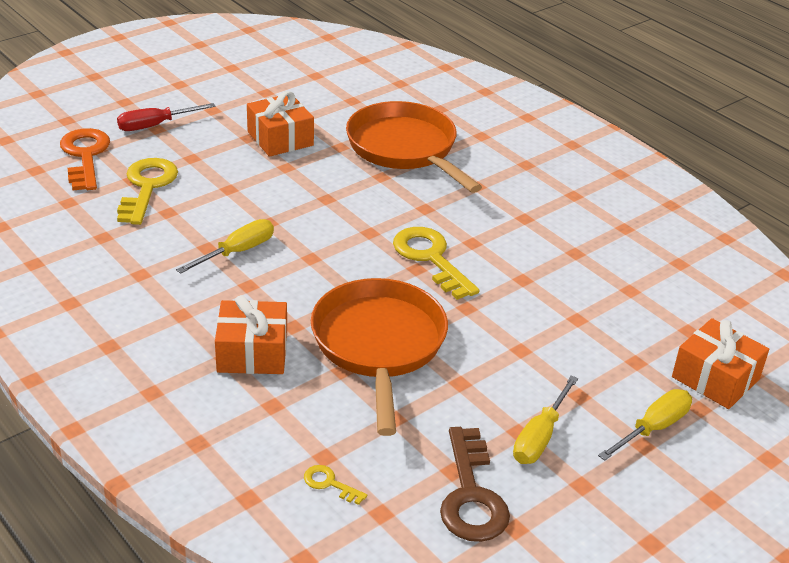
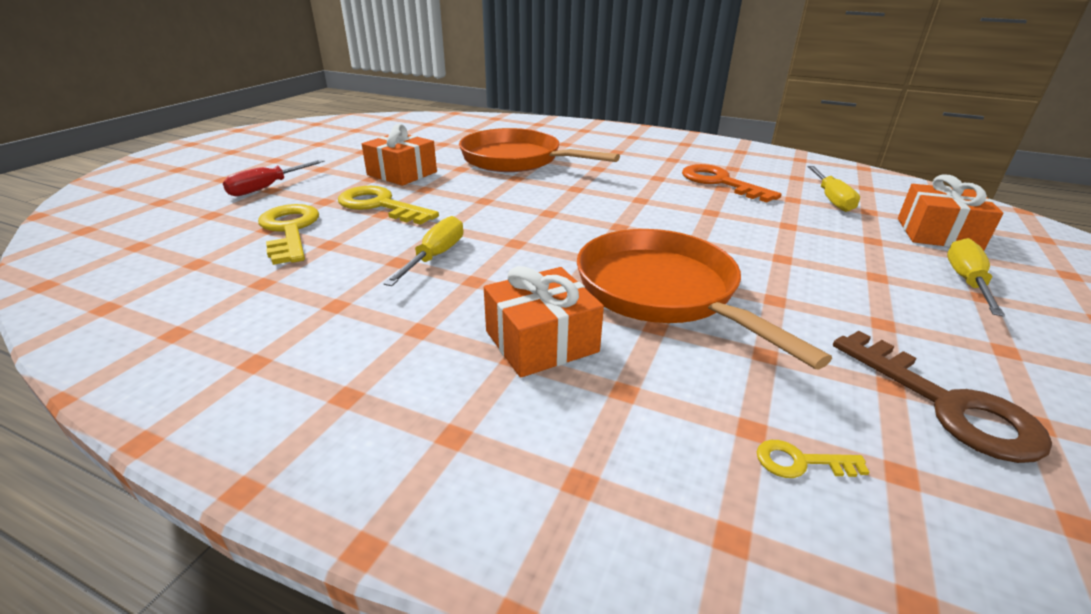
camera: 25 degrees left, 5 degrees down
orange key [60,128,110,190] -> orange key moved to [682,164,782,203]
yellow key [393,227,479,300] -> yellow key moved to [338,186,439,225]
yellow screwdriver [513,376,578,464] -> yellow screwdriver moved to [808,166,860,212]

